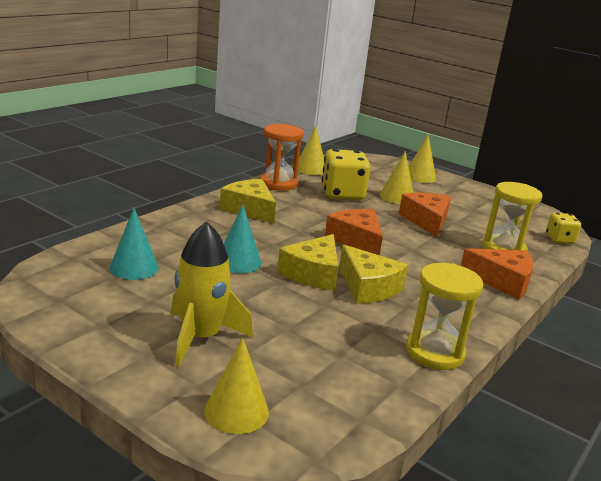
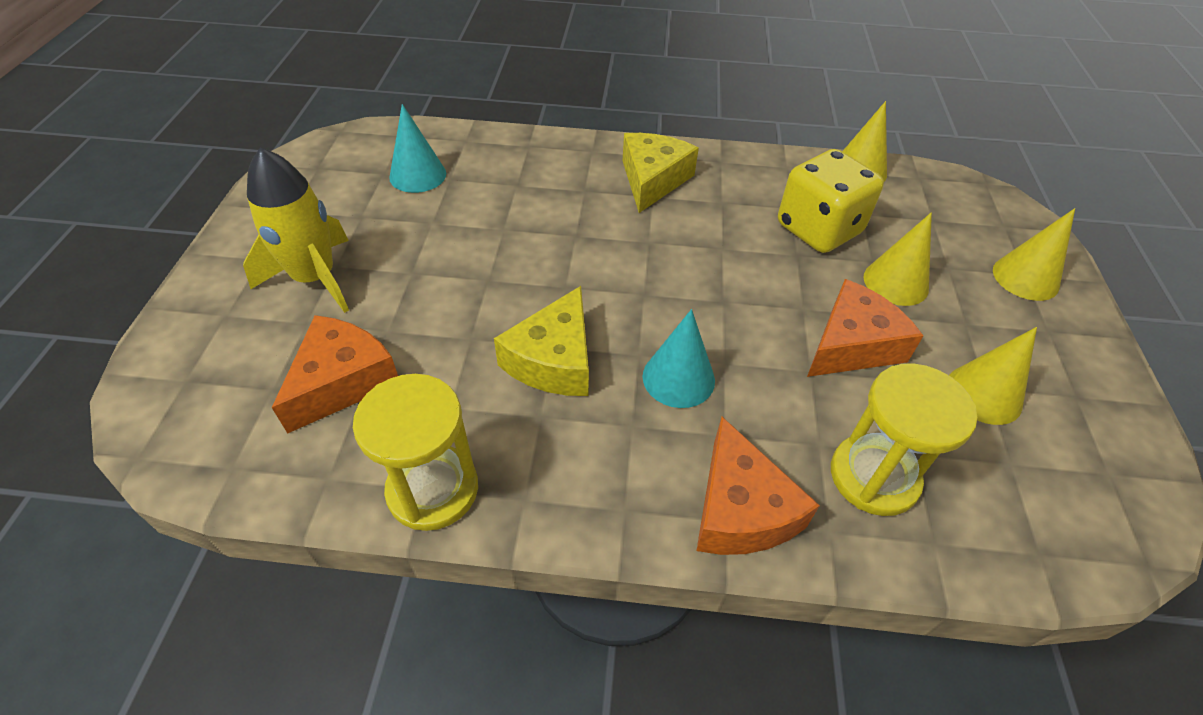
camera: 60 degrees right, 25 degrees up
yellow cone [204,337,269,434] -> yellow cone moved to [949,327,1037,425]
turquoise cone [224,205,262,273] -> turquoise cone moved to [643,309,715,408]
orange hourglass [260,124,304,191] -> none
yellow cheese [277,234,338,290] -> none
orange cheese [325,209,383,255] -> orange cheese moved to [272,315,398,433]
yellow dice [546,213,581,244] -> none

